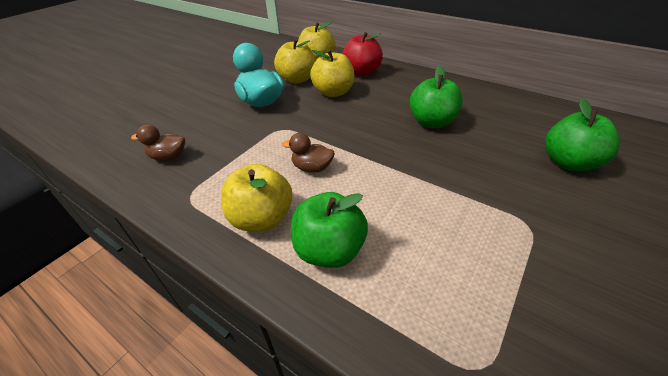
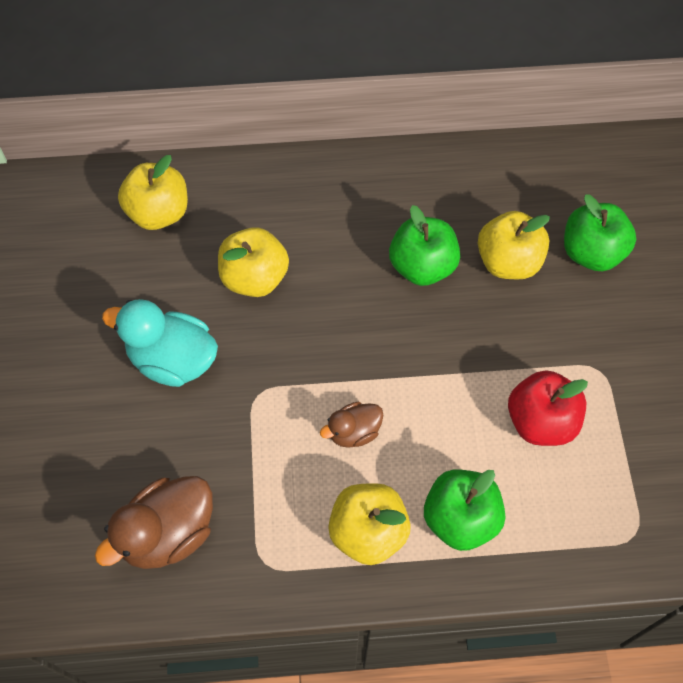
camera: 40 degrees left, 20 degrees up
brown duck [131,124,185,161] -> brown duck [95,476,213,569], size x1.76
yellow apple [274,39,316,84] -> yellow apple moved to [478,211,550,279]
red apple [342,32,383,76] -> red apple moved to [508,370,588,446]

